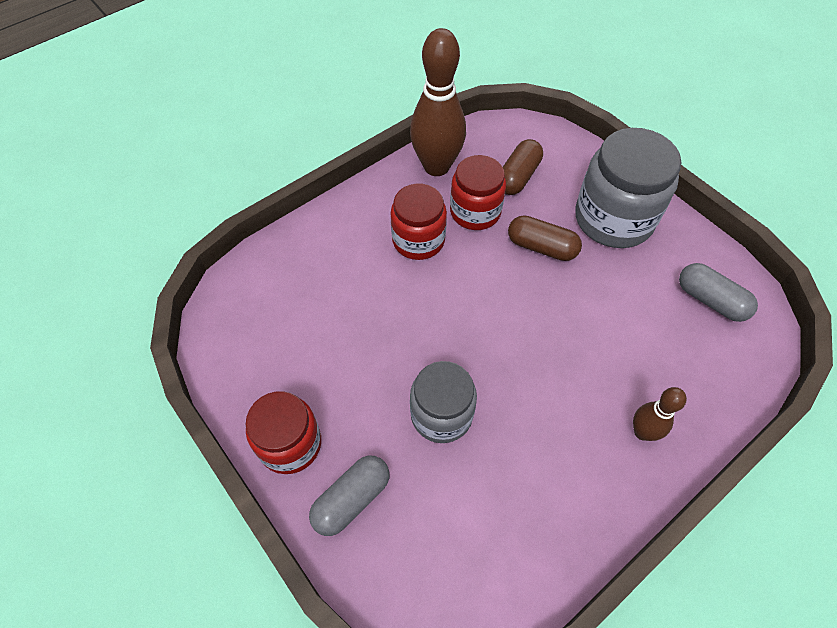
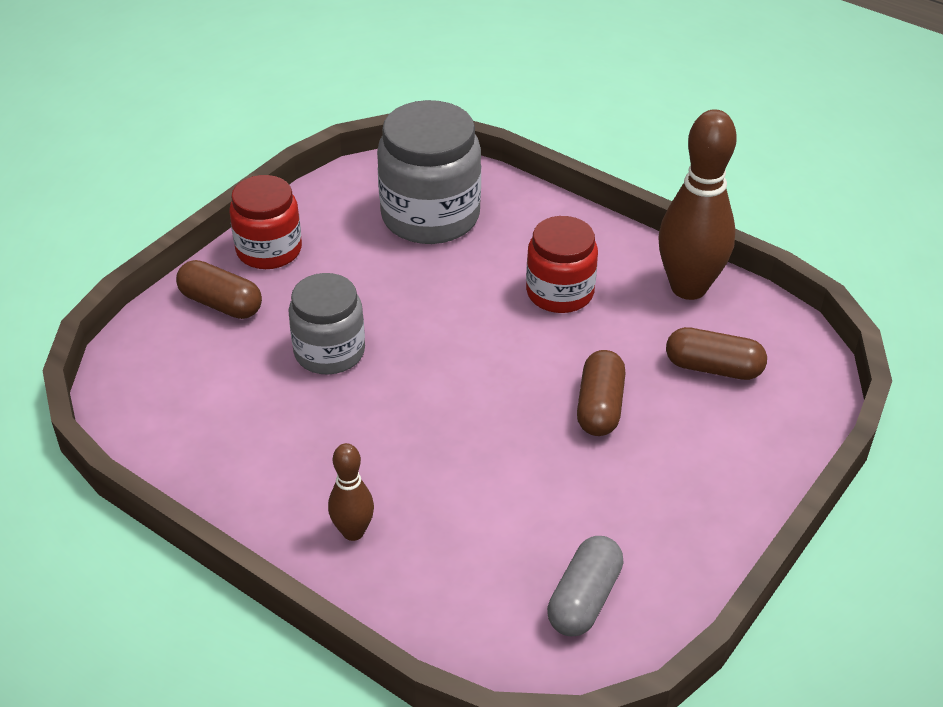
camera: 75 degrees right, 15 degrees down
grey capsule [309,456,390,536] -> brown capsule [176,260,262,319]
red jar [450,155,506,230] -> none
grey jar [575,128,681,248] -> grey jar moved to [377,100,481,244]

